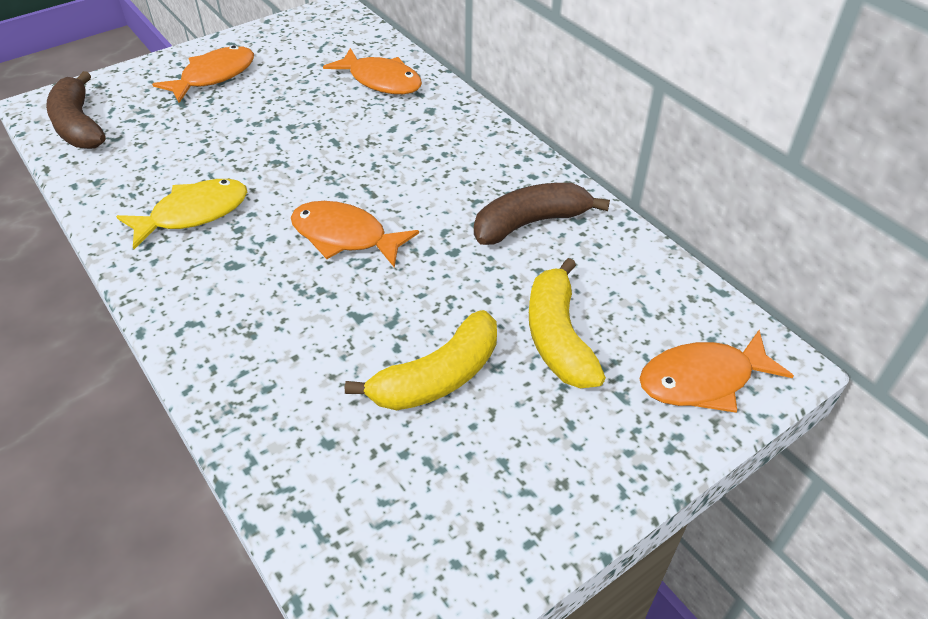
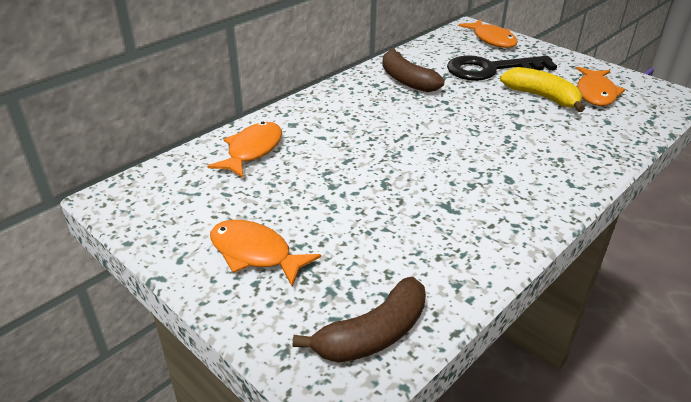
camera: 100 degrees left, 10 degrees down
yellow fish [116,179,247,249] -> none
orange fish [291,201,419,268] -> orange fish moved to [577,67,625,106]
yellow banana [529,258,606,389] -> black key [447,55,557,81]

